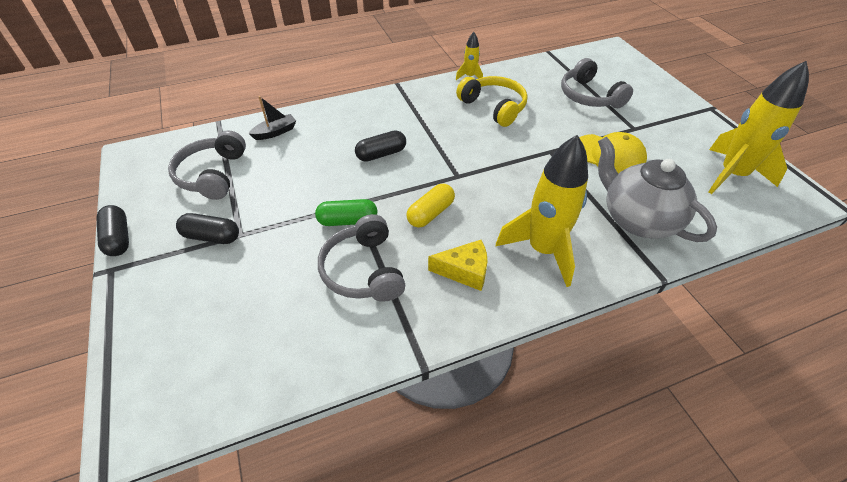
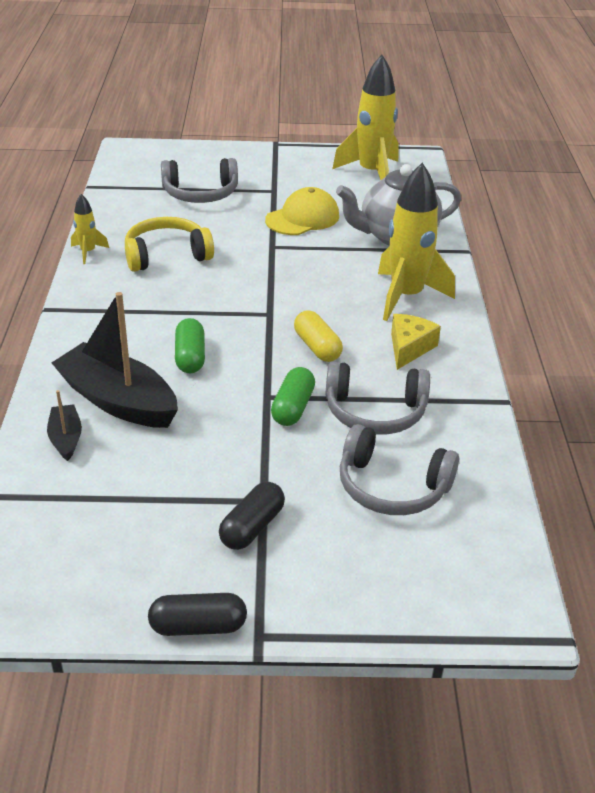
camera: 70 degrees left, 10 degrees down
grey headphones [168,130,246,200] -> grey headphones moved to [340,424,459,515]
black capsule [355,130,406,162] -> green capsule [175,318,205,373]
none -> black boat [52,292,178,428]

